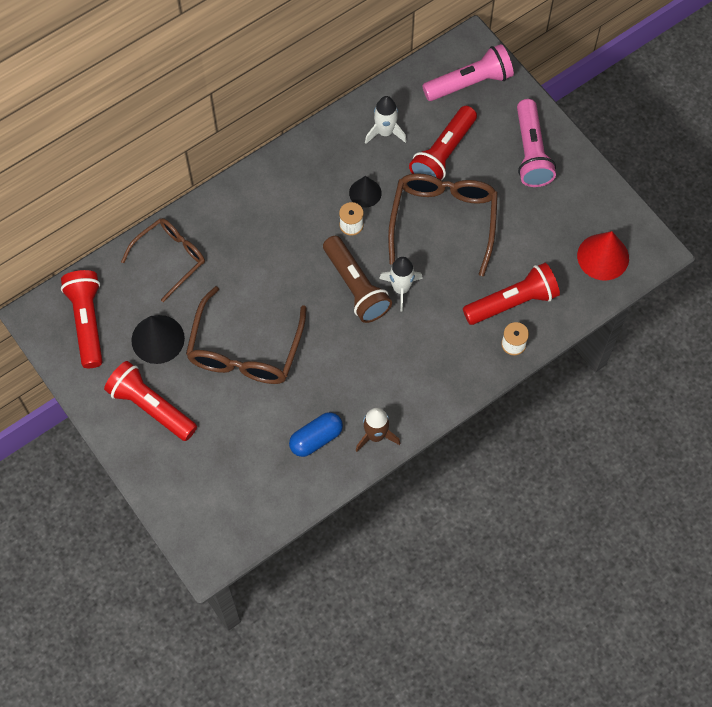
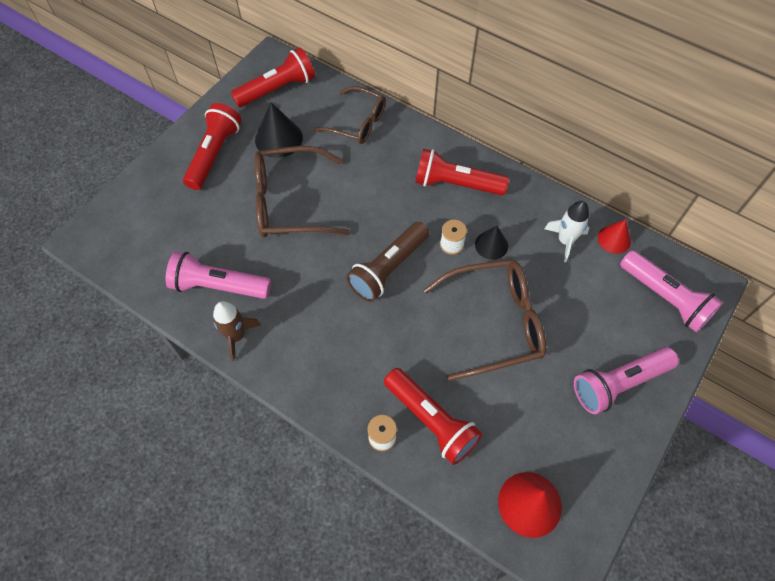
camera: 70 degrees right, 5 degrees down
blue capsule [289,412,343,457] -> pink flashlight [166,251,271,299]
white rocket [379,257,423,312] -> none
red flashlight [409,106,477,180] -> red flashlight moved to [415,149,509,195]
none -> red cone [598,219,631,254]

